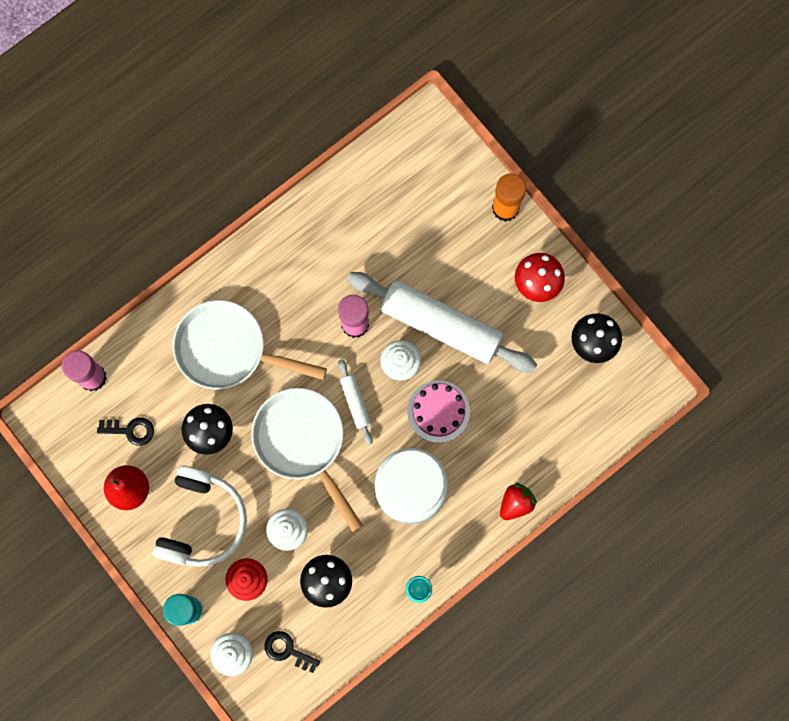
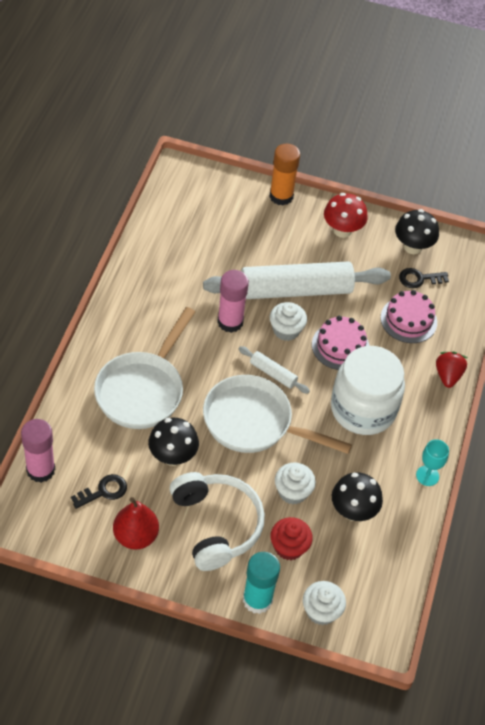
camera: 40 degrees left, 25 degrees down
white pan [173,300,327,389] -> white pan turned 45 degrees counterclockwise [94,307,195,429]
black key [264,631,320,673] -> black key moved to [399,268,449,288]
none -> pink cake [381,290,437,343]

